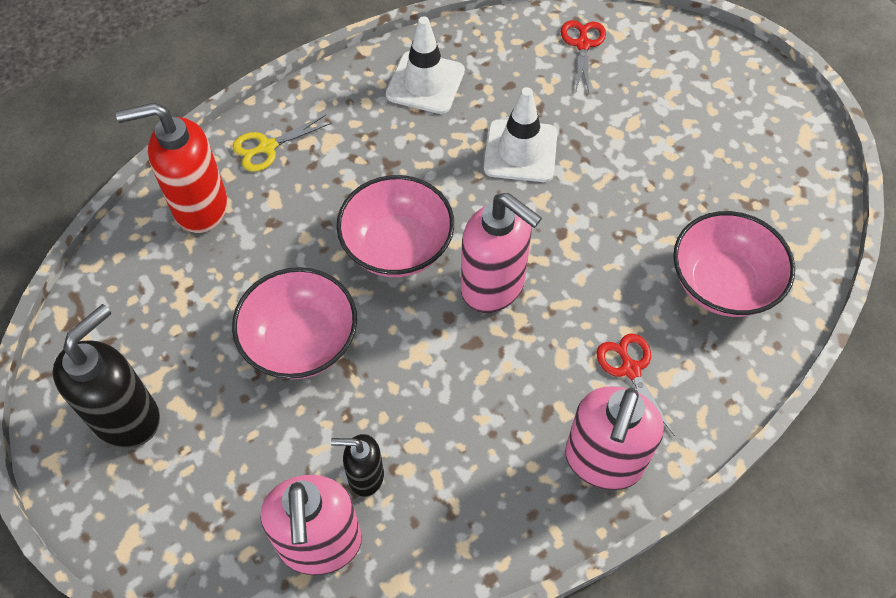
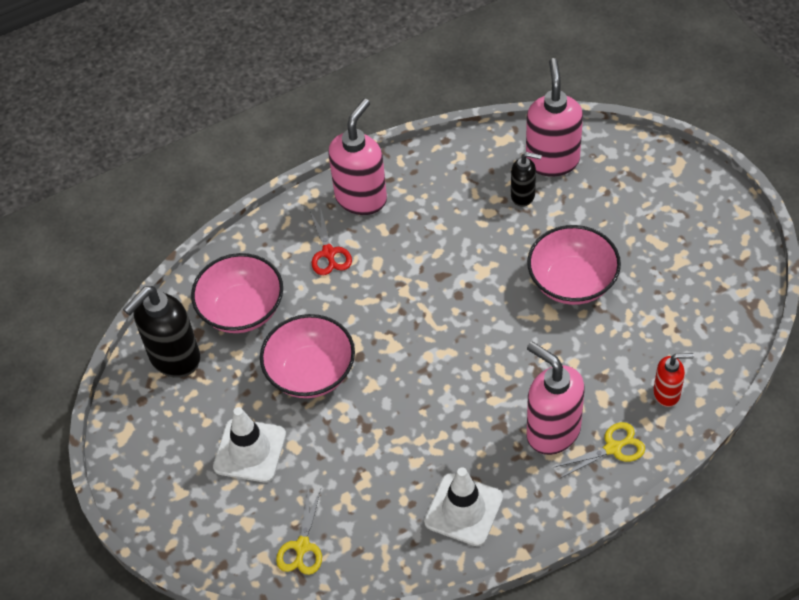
camera: 170 degrees left, 5 degrees down
black soap dispenser [53,304,160,448] -> black soap dispenser moved to [123,286,200,378]
red soap dispenser [116,103,227,233] -> red soap dispenser [653,353,694,407], size x0.55
pink bowl [336,175,454,277] -> pink bowl moved to [260,314,355,398]
pink soap dispenser [461,193,542,313] -> pink soap dispenser moved to [527,342,585,455]
white traffic cone [484,87,557,182] -> white traffic cone moved to [213,407,286,482]
red scissors [561,20,606,92] -> yellow scissors [276,488,322,575]

